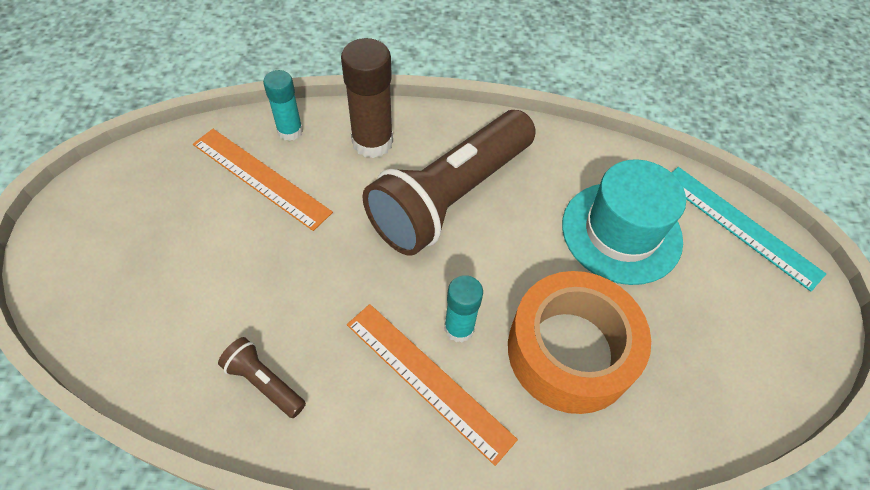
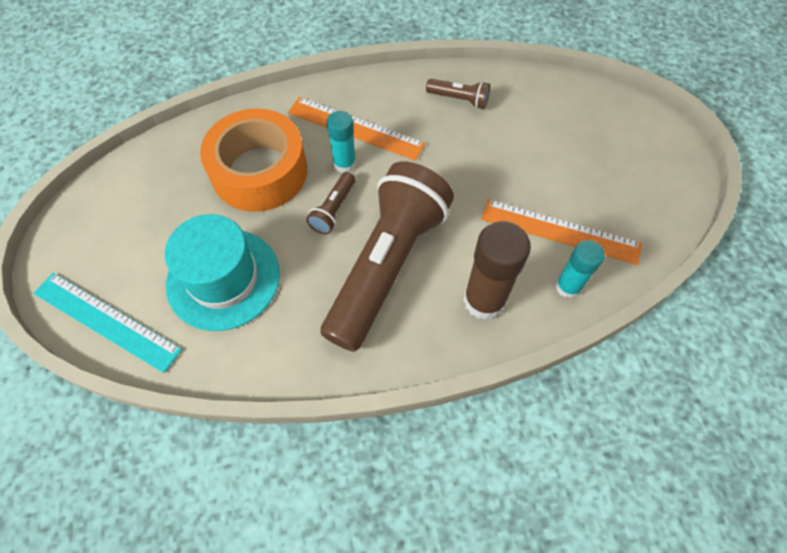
camera: 165 degrees right, 5 degrees up
none -> brown flashlight [306,172,356,234]

